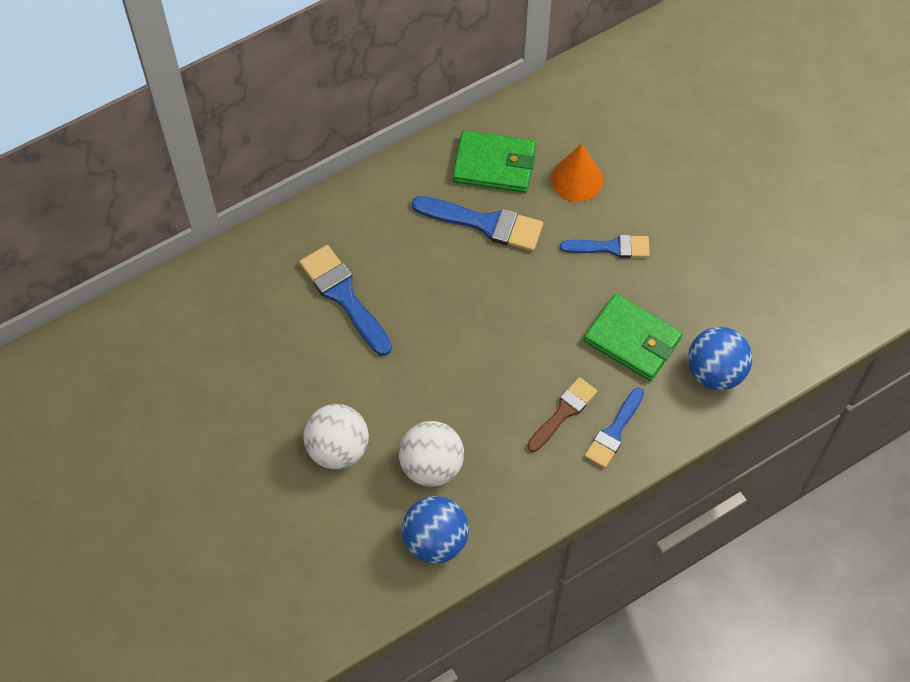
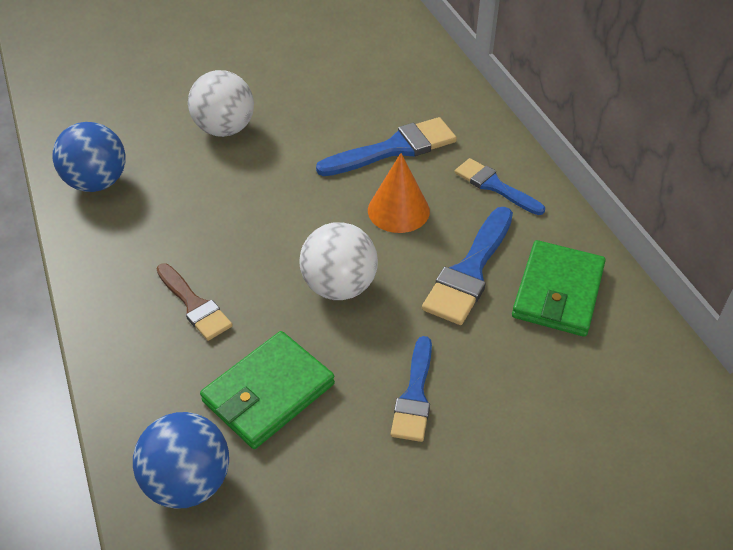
camera: 100 degrees right, 15 degrees down
white ball [399,421,464,487] -> white ball moved to [300,222,378,300]
orange cone [551,144,603,202] -> orange cone moved to [368,153,430,233]
blue brush [585,388,644,468] -> blue brush moved to [455,158,545,215]

